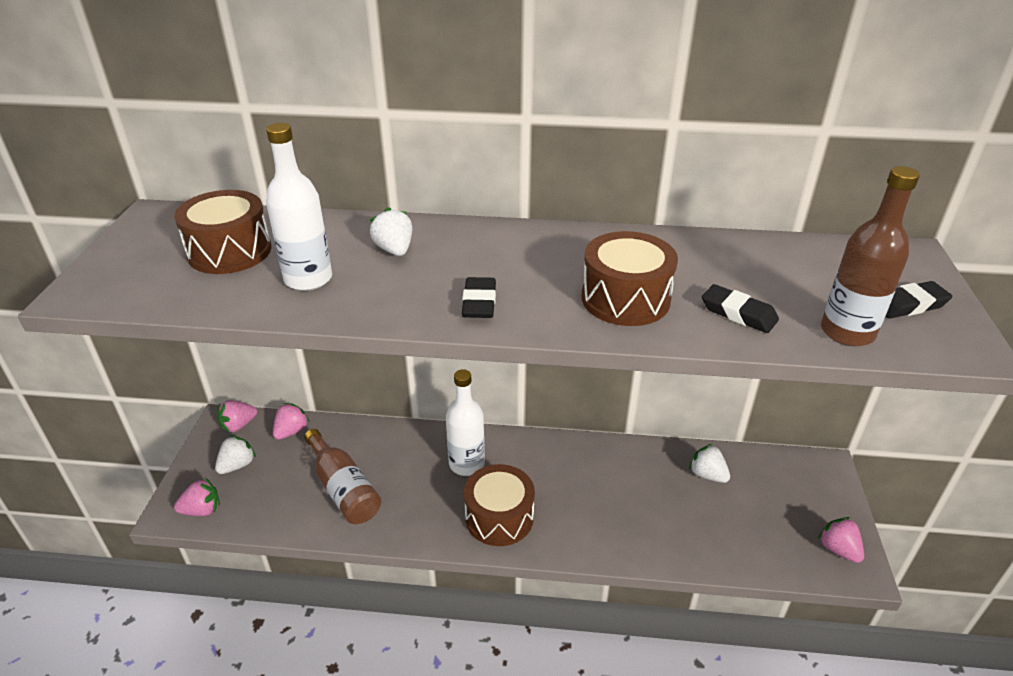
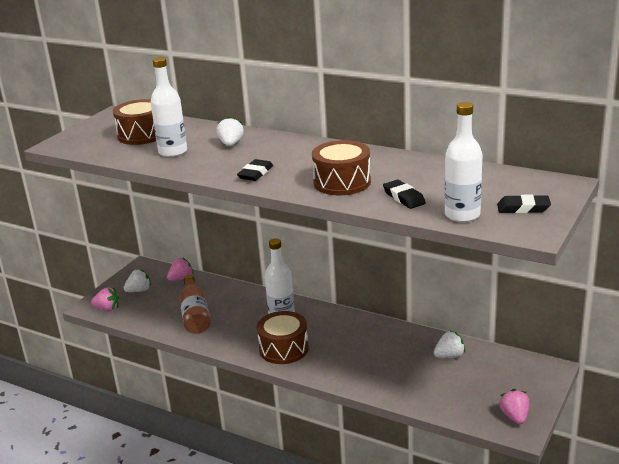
camera: 25 degrees right, 10 degrees down
pink strawberry [218,400,257,433] -> none
white strawberry [689,444,730,483] -> white strawberry turned 90 degrees clockwise [434,331,466,358]
brown bottle [821,166,920,346] -> white bottle [445,102,482,222]

